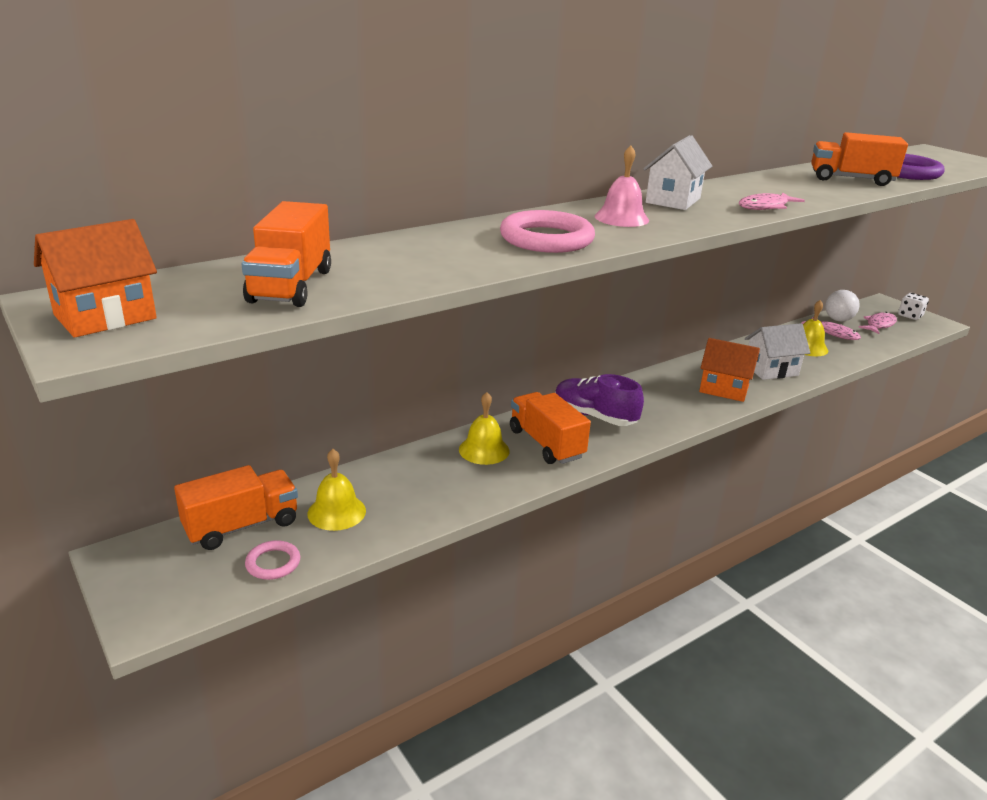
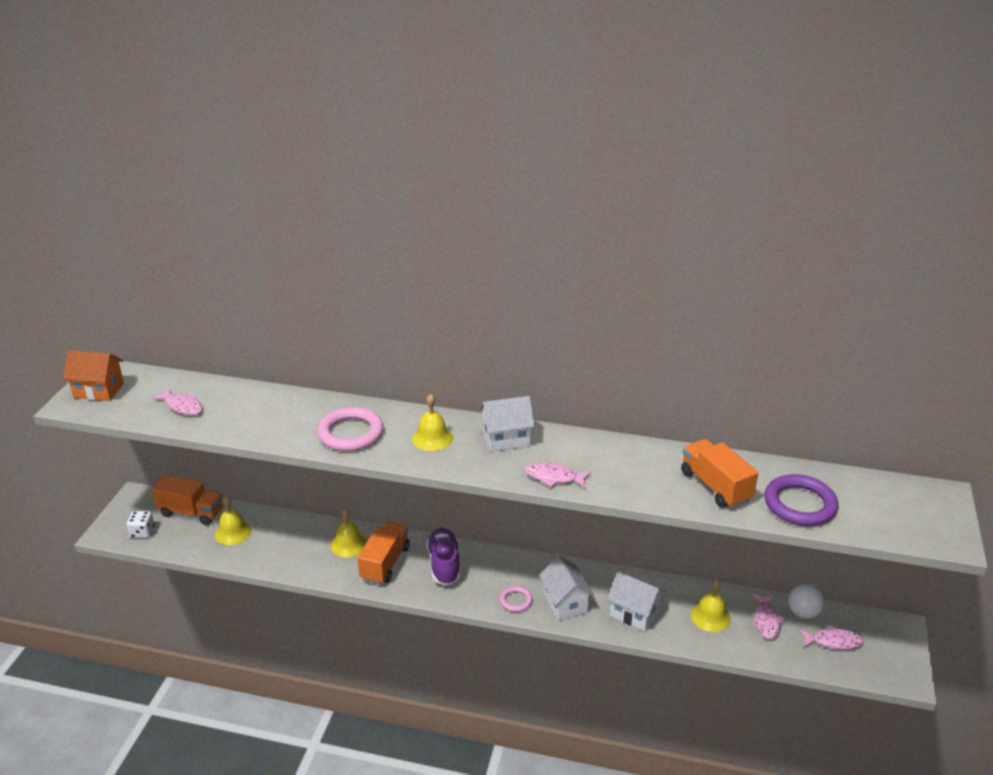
camera: 50 degrees right, 5 degrees up
orange truck [242,201,331,307] -> pink fish [152,388,203,415]
pink ring [245,540,300,580] -> pink ring moved to [500,586,533,612]
pink bell [595,145,649,227] -> yellow bell [412,394,453,451]
orange house [699,338,760,402] -> white house [539,556,594,621]
white dice [898,293,929,320] -> white dice moved to [127,511,155,538]

